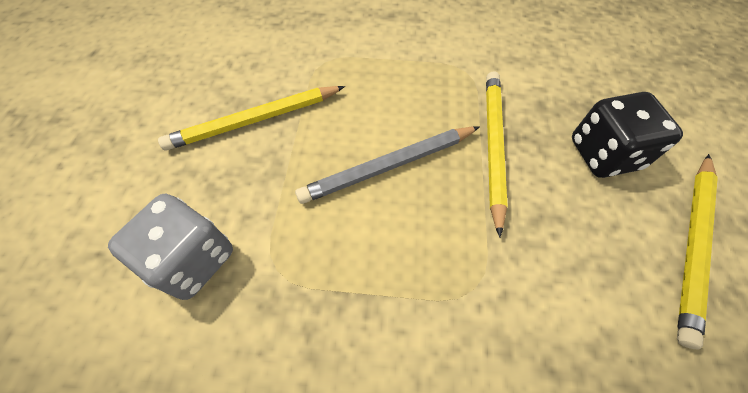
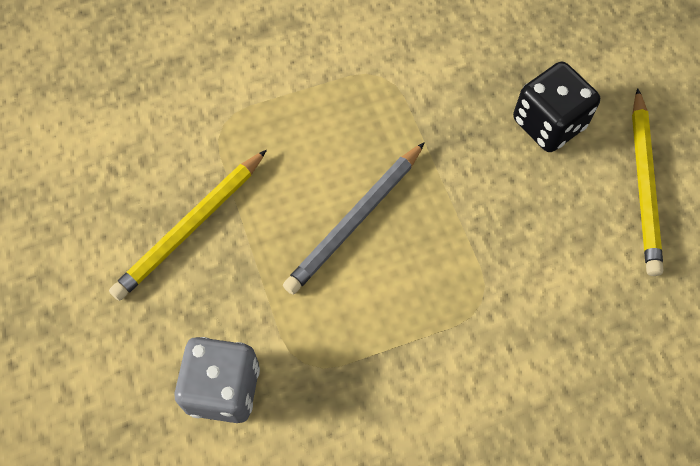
camera: 25 degrees left, 5 degrees up
yellow pencil [486,71,508,238] -> none

